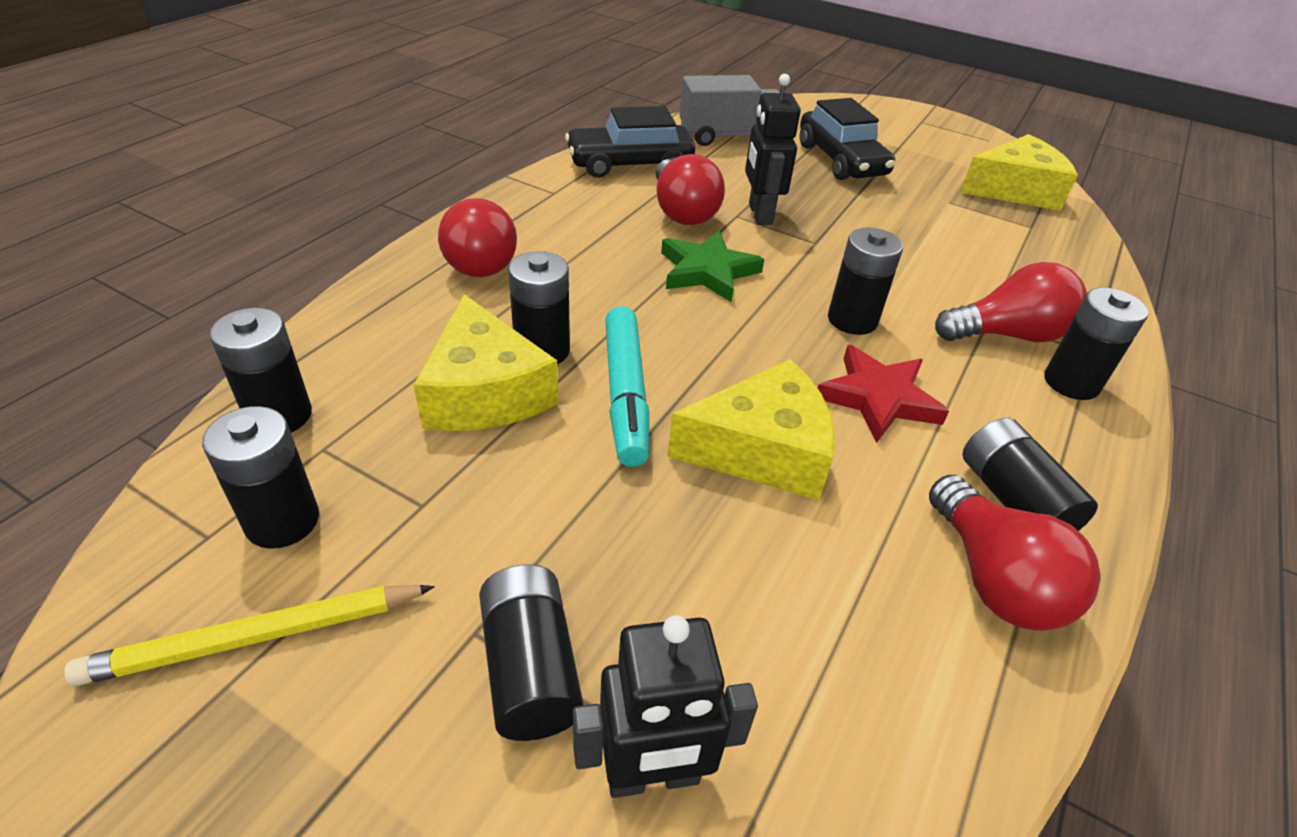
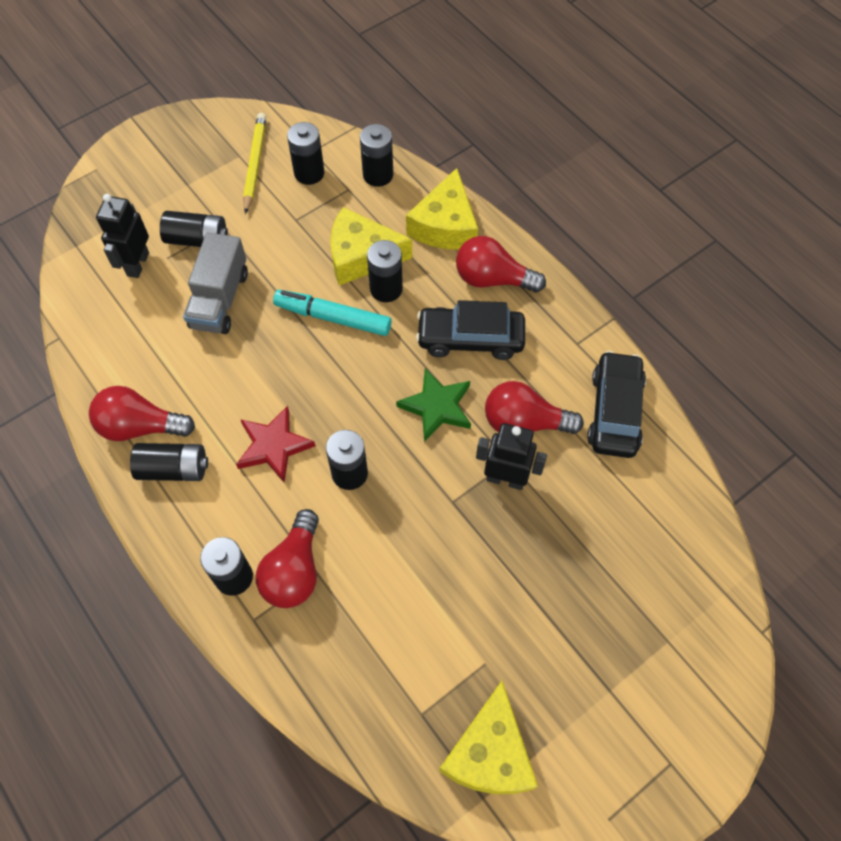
camera: 115 degrees right, 20 degrees up
yellow cheese [667,359,835,500] -> yellow cheese moved to [406,168,478,250]
grey truck [679,75,780,146] -> grey truck moved to [183,232,248,334]
black car [800,98,895,180] -> black car moved to [416,300,525,360]

